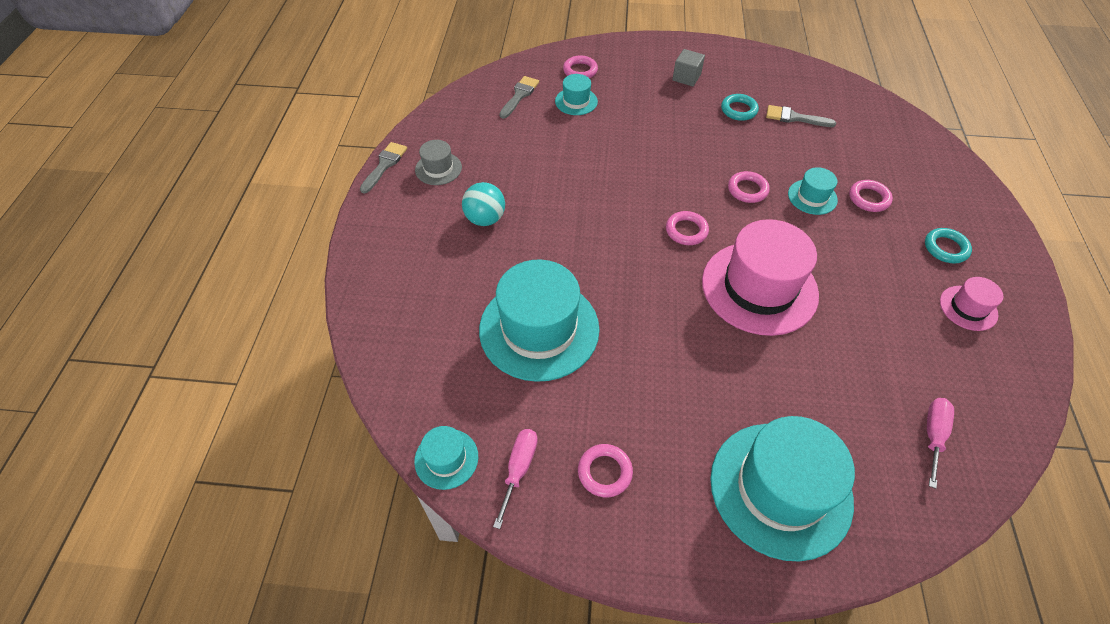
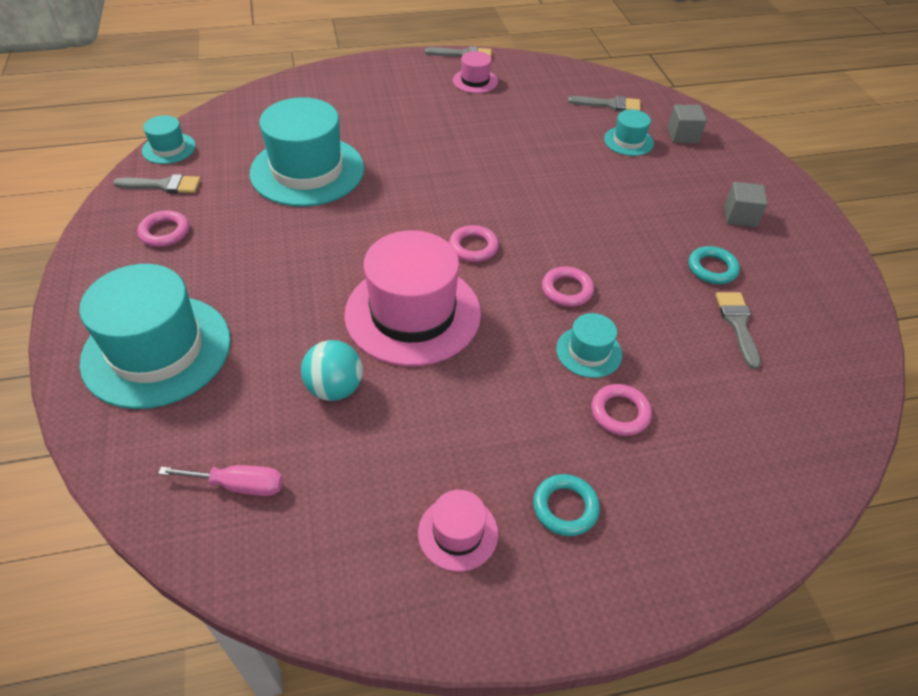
camera: 70 degrees right, 5 degrees down
grey hat [415,140,462,185] -> pink hat [453,51,498,93]
turquoise ball [462,182,505,226] -> turquoise ball moved to [301,340,363,401]
pink screwdriver [493,429,538,529] -> grey brush [113,174,201,193]
pink ring [563,55,598,78] -> grey cube [668,105,707,143]

